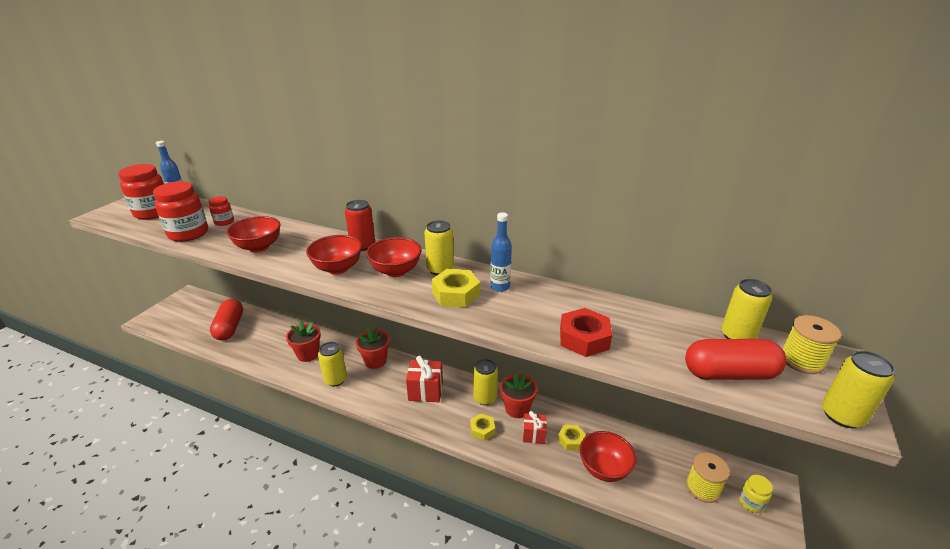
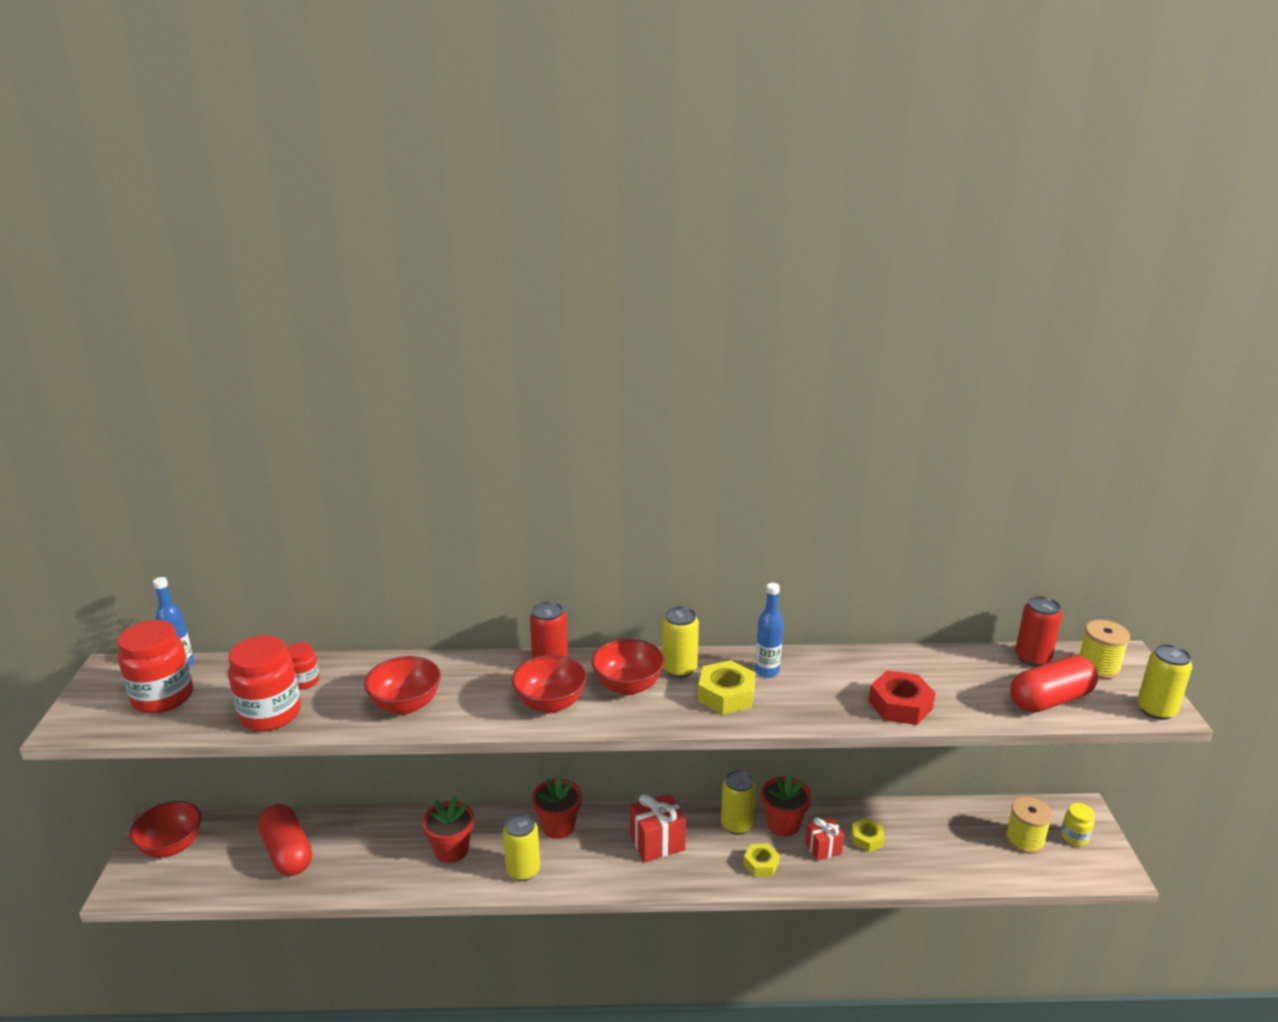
camera: 25 degrees left, 5 degrees down
red bowl [580,431,637,482] -> red bowl moved to [130,801,201,858]
yellow can [721,279,772,339] -> red can [1015,596,1062,667]

